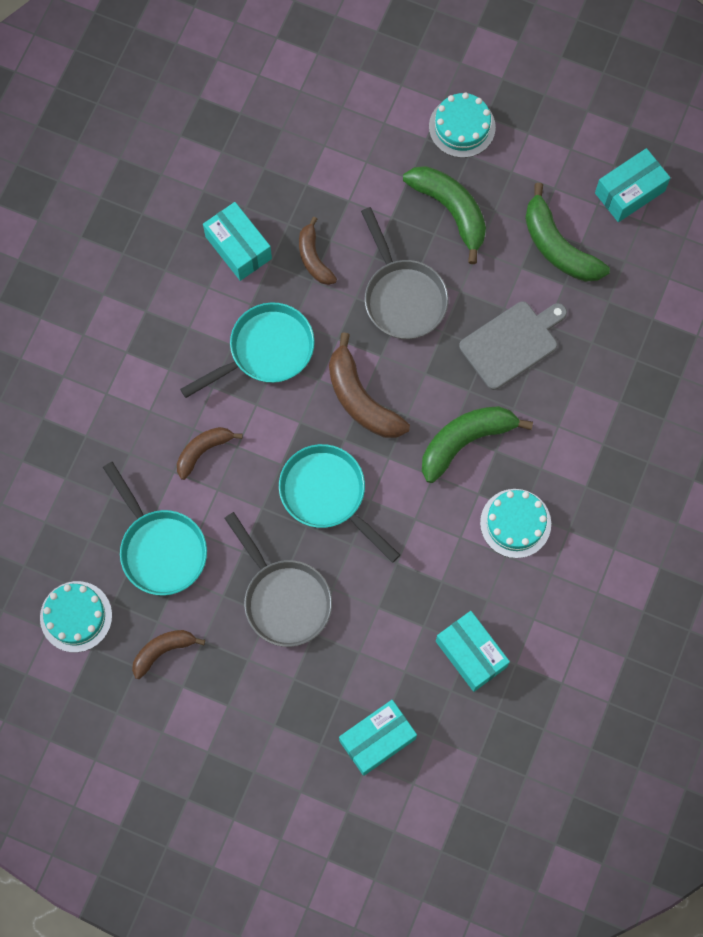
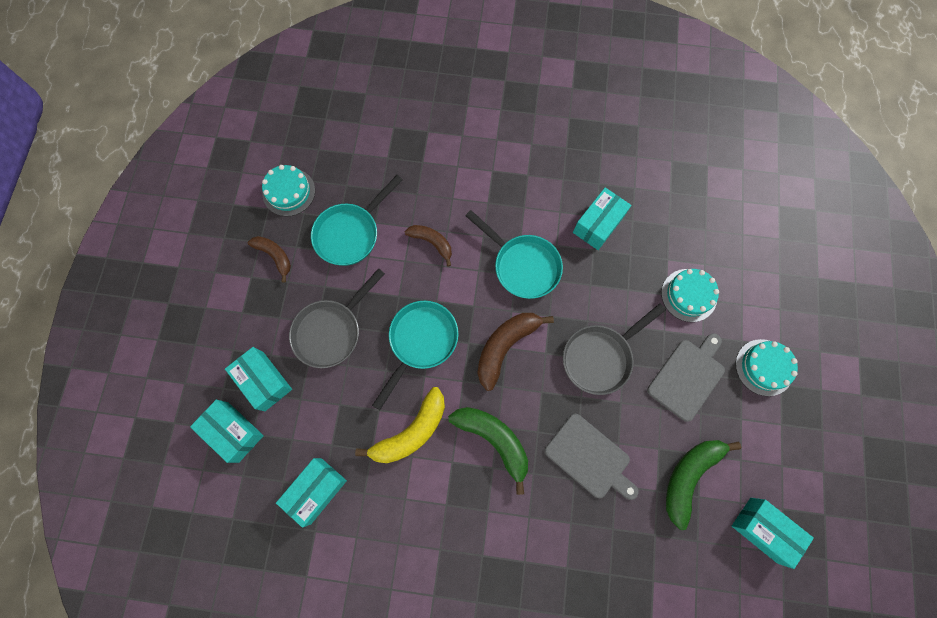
camera: 75 degrees right, 0 degrees up
brown banana [299,217,337,285] -> none
green banana [403,166,486,264] -> grey cutting board [647,333,725,422]
turquoise cake [480,489,551,558] -> turquoise cake moved to [661,269,719,322]
none -> turquoise box [225,347,292,411]
none -> yellow banana [355,387,445,463]

